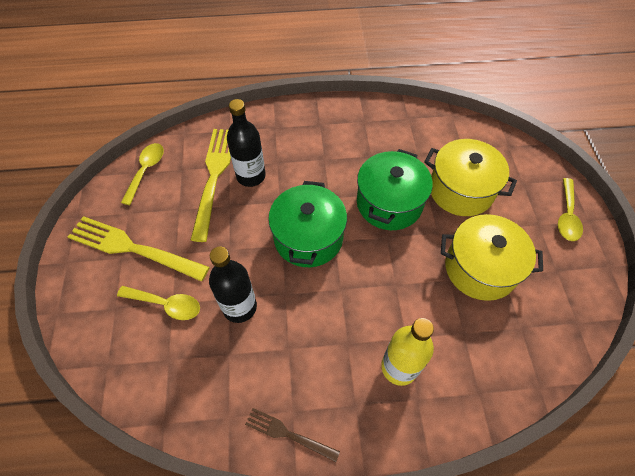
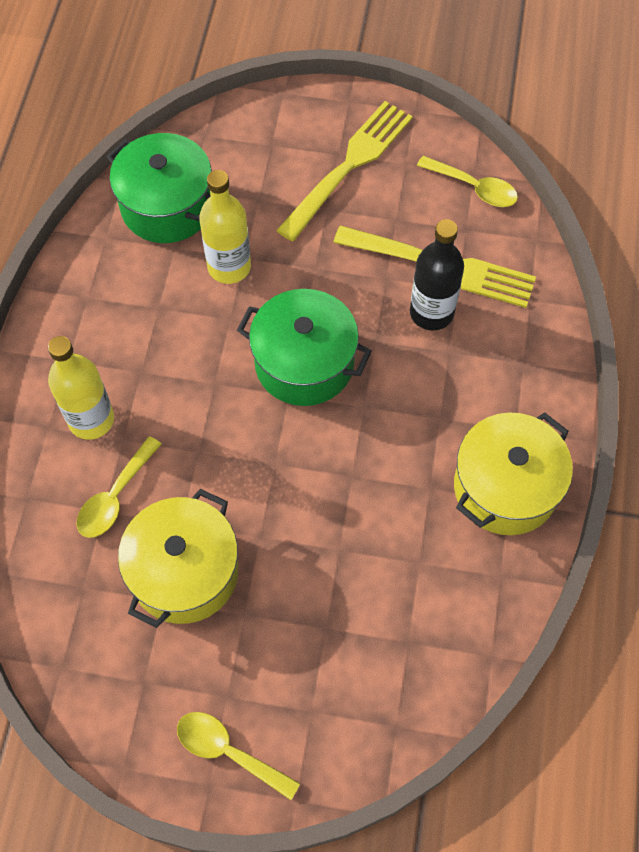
camera: 105 degrees right, 5 degrees up
yellow spoon [117,286,200,320] -> yellow spoon moved to [77,436,162,538]
black bottle [209,247,257,323] -> yellow bottle [199,170,251,284]
brown fork [245,408,340,462] -> none
green pot [357,149,433,230] -> green pot moved to [107,133,212,243]
yellow pot [424,139,517,216] -> yellow pot moved to [454,412,573,535]

